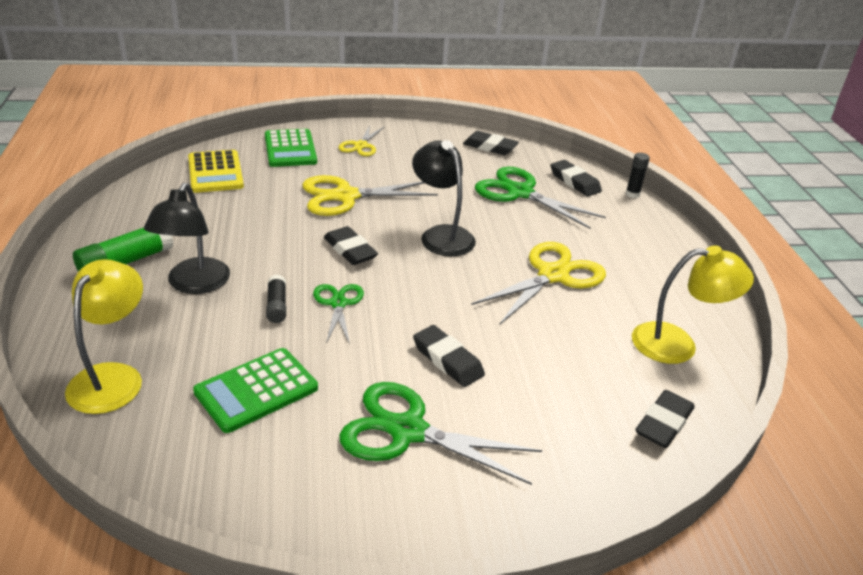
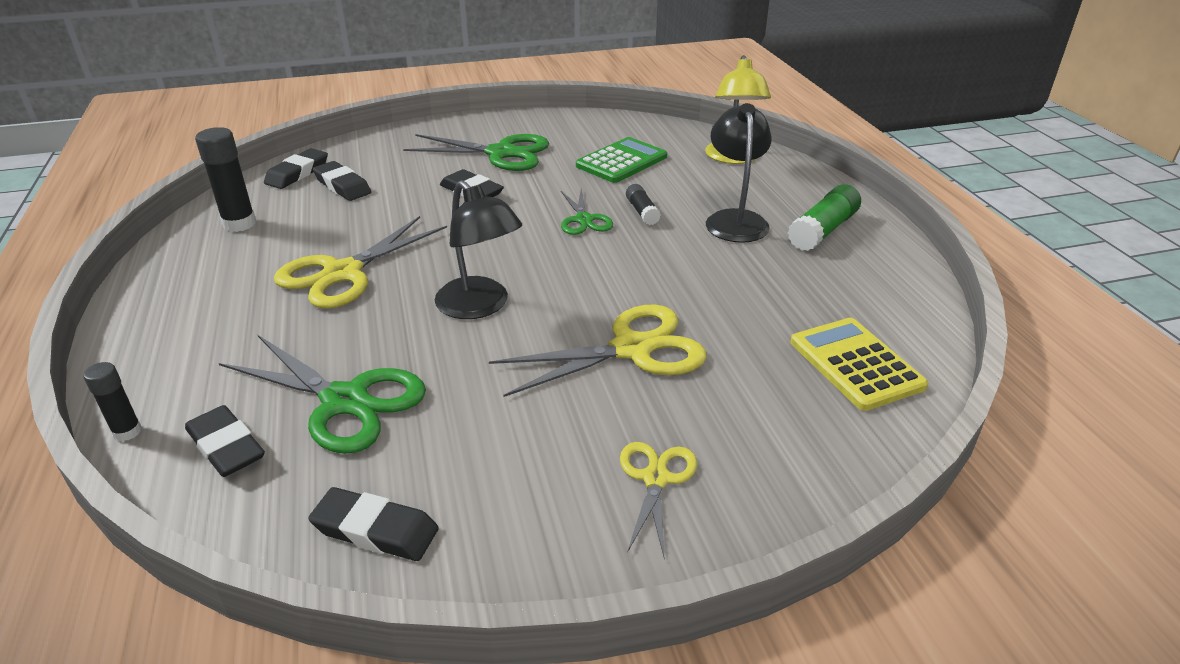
camera: 175 degrees right, 0 degrees up
green calculator [265,129,317,167] -> none
black eraser [324,226,378,265] -> black eraser moved to [313,161,371,201]
yellow lamp [632,246,754,364] -> black glue stick [195,127,256,232]

